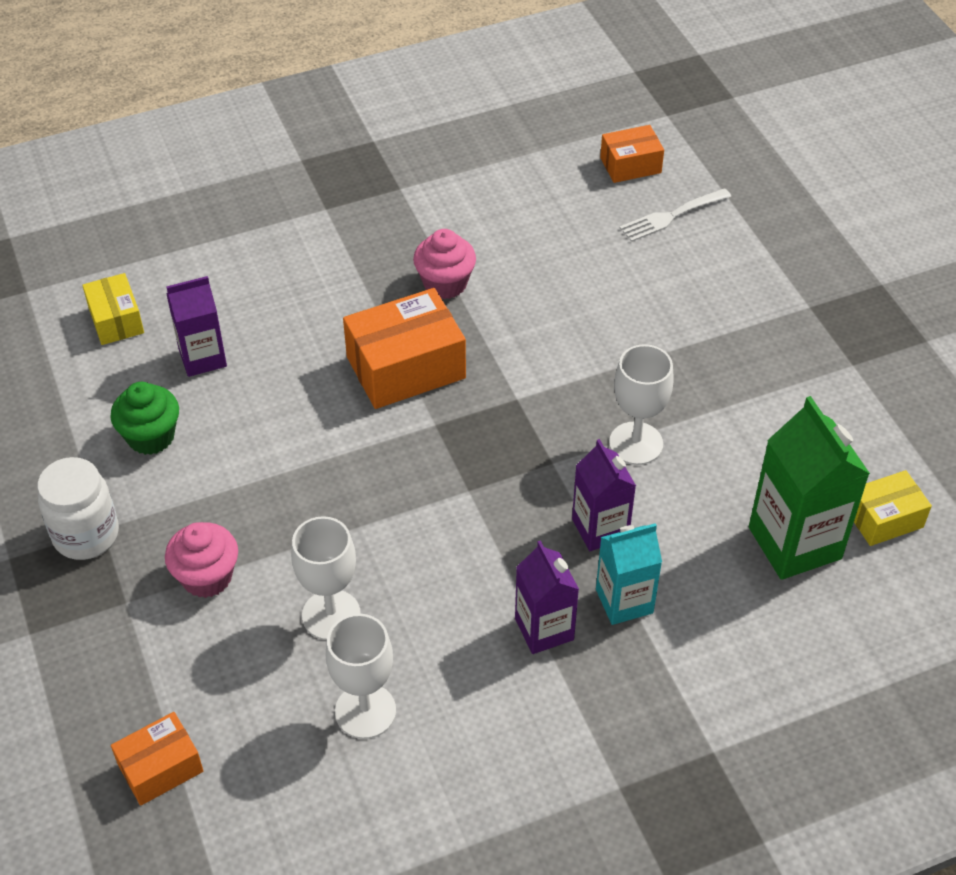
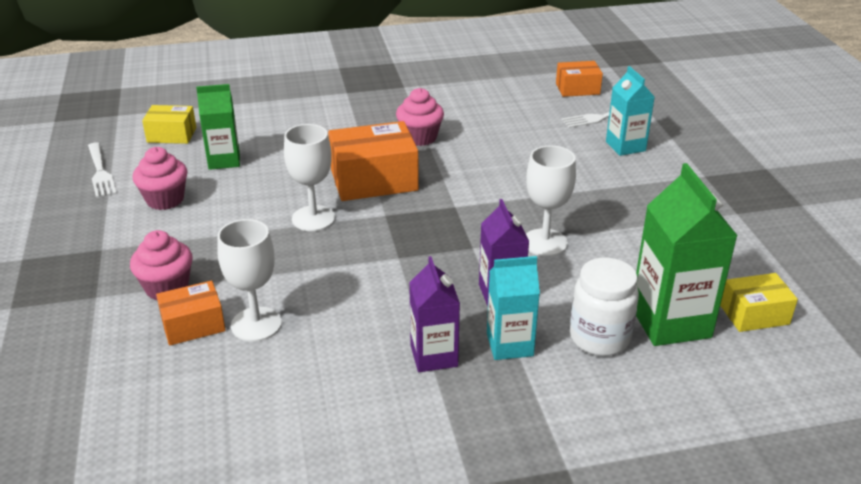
camera: 10 degrees right, 15 degrees down
white jar [37,457,119,560] -> white jar moved to [570,258,639,356]
yellow box [82,273,144,345] -> yellow box turned 75 degrees counterclockwise [142,105,196,144]
green cupcake [110,382,179,455] -> pink cupcake [133,147,188,210]
orange box [111,712,203,806] -> orange box moved to [156,281,226,346]
purple carton [166,276,227,377] -> green carton [196,84,240,170]
white goblet [326,613,396,739] -> white goblet moved to [284,124,335,231]
none -> white fork [88,142,116,198]
none -> turquoise carton [606,66,655,156]

